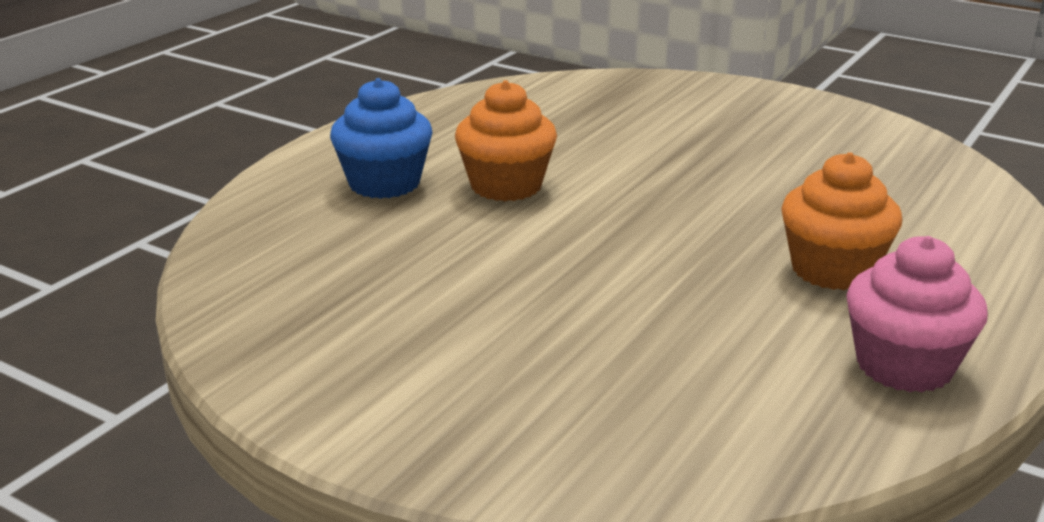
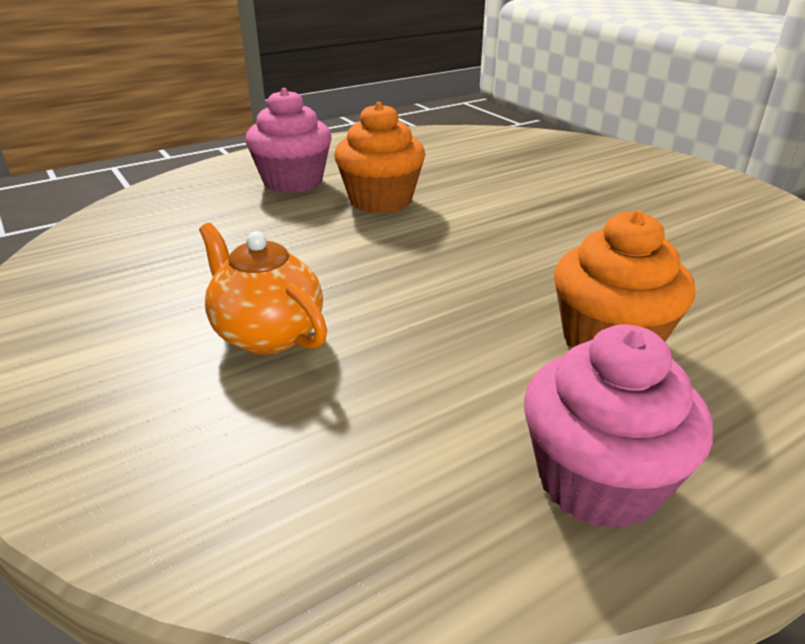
camera: 25 degrees right, 5 degrees up
blue cupcake [330,78,432,199] -> pink cupcake [245,88,332,193]
none -> orange teapot [199,223,327,354]

